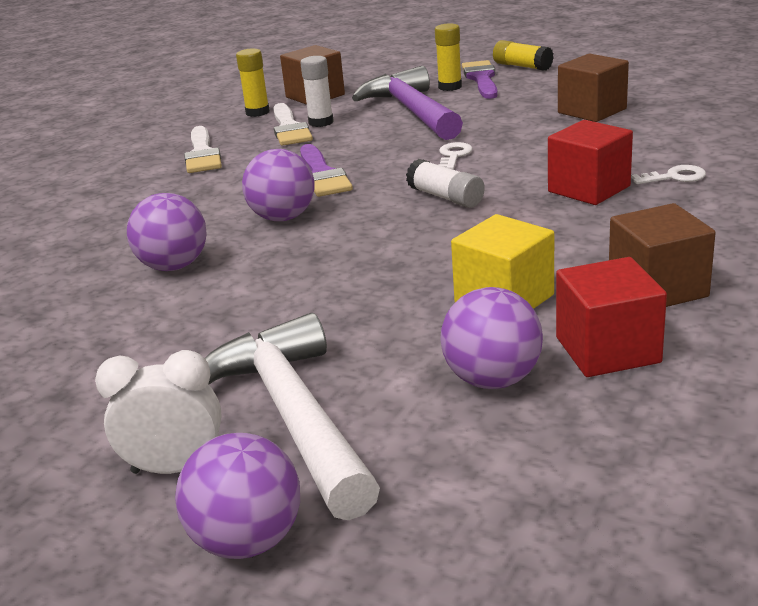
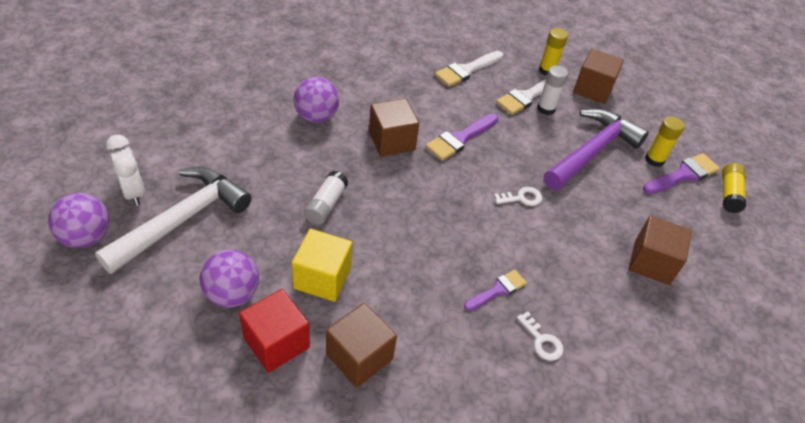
camera: 55 degrees right, 20 degrees up
purple ball [242,149,314,221] -> brown cube [369,98,419,157]
white glue stick [406,159,485,208] -> white glue stick moved to [304,171,348,225]
red cube [548,120,633,205] -> purple brush [464,270,527,311]

